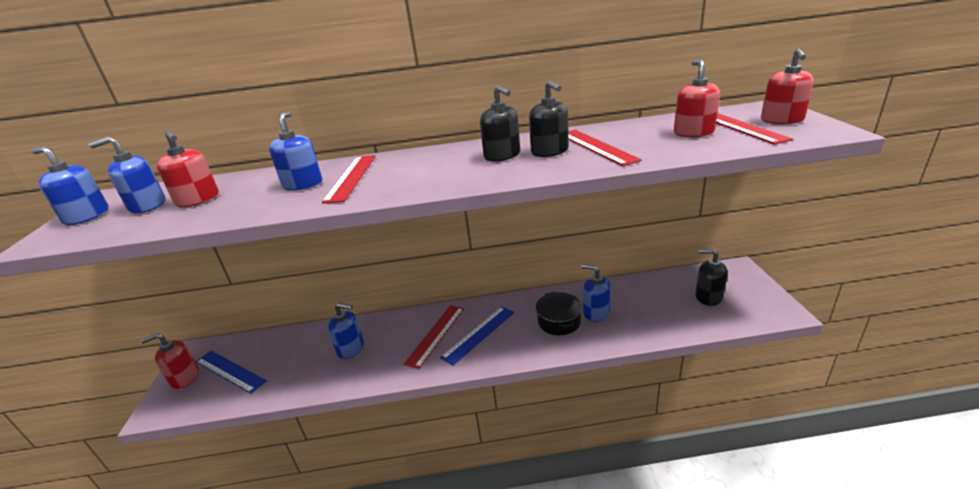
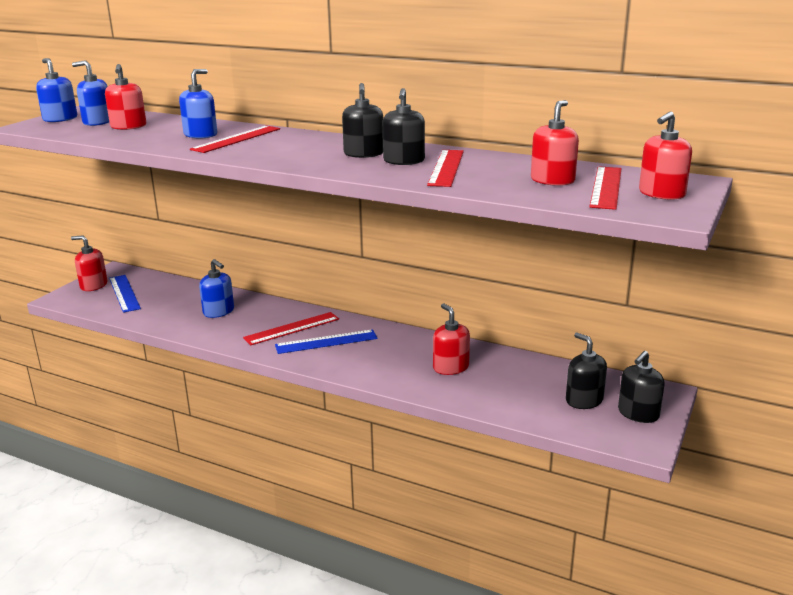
camera: 30 degrees right, 5 degrees down
black pot [536,292,582,335] -> none
blue soap dispenser [582,264,611,322] -> red soap dispenser [433,304,470,375]
none -> black soap dispenser [618,351,664,423]

